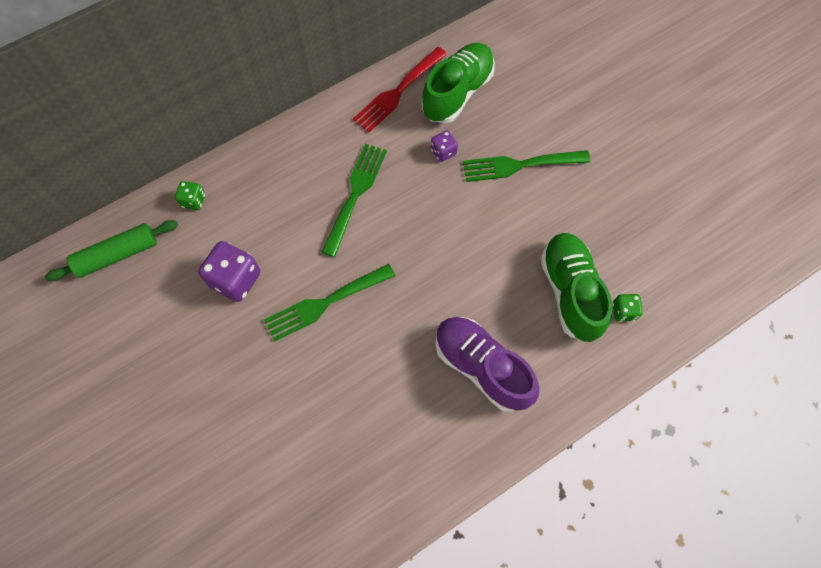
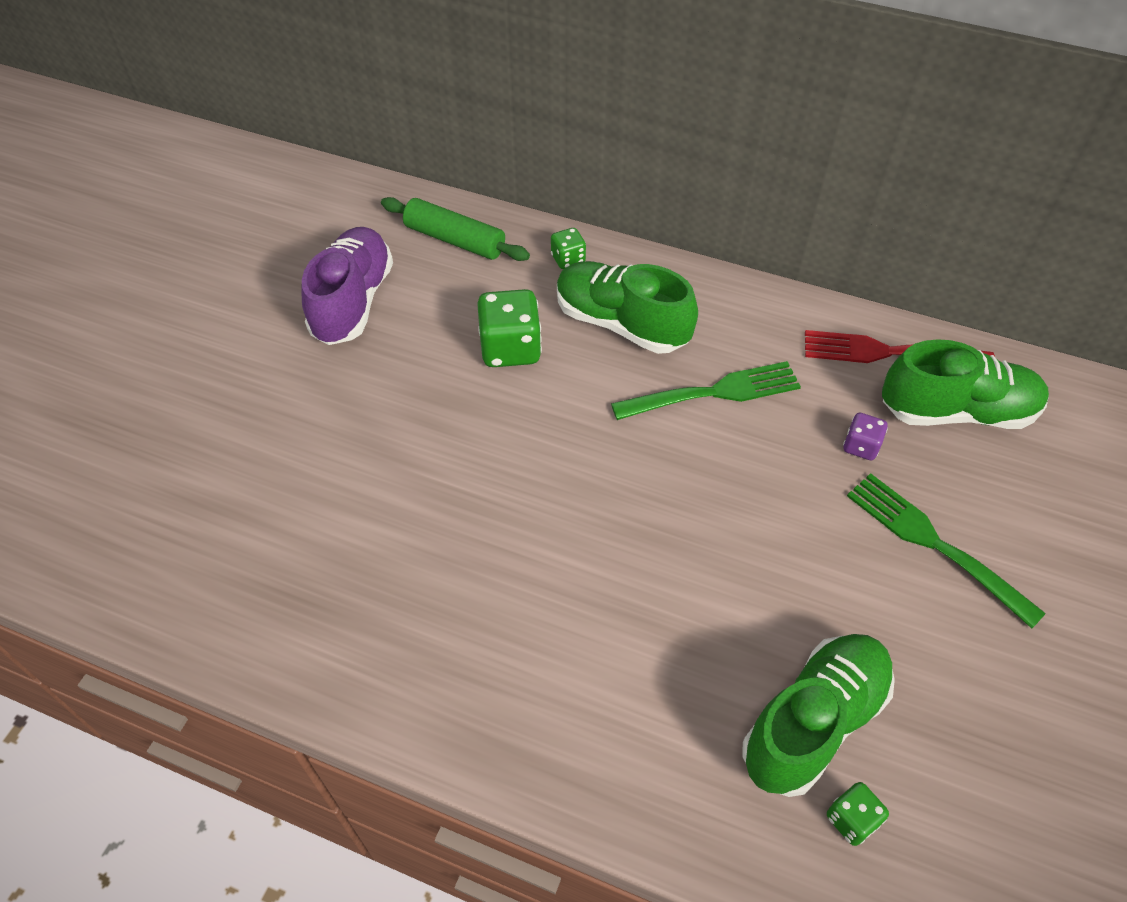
camera: 55 degrees right, 15 degrees down
purple dice [198,241,260,302] -> green dice [477,289,542,367]
green fork [264,264,395,342] -> none
purple shoe [435,317,539,412] -> purple shoe moved to [301,227,393,345]
none -> green shoe [557,261,698,354]

